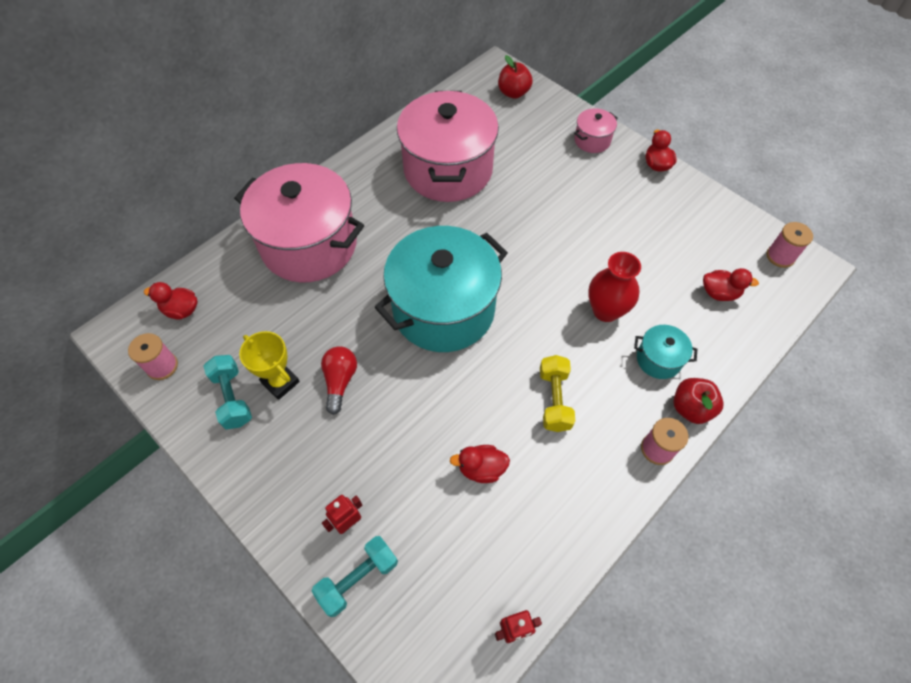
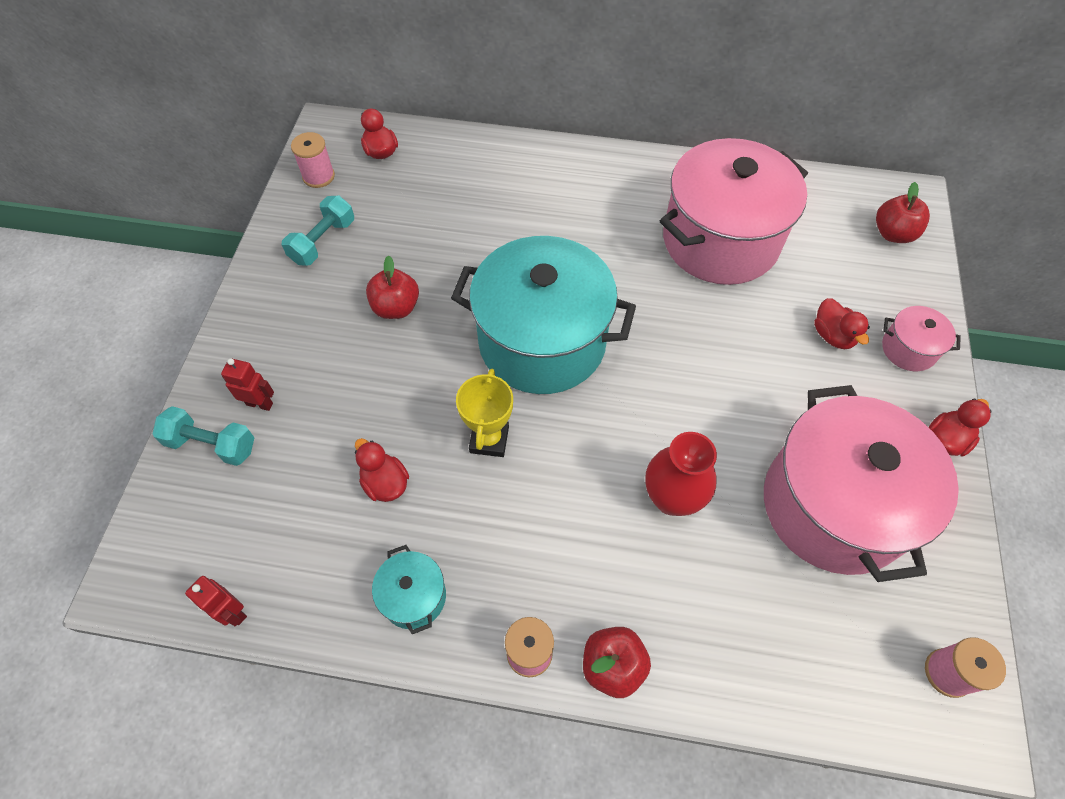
camera: 55 degrees right, 0 degrees up
pink pot [234,163,364,282] -> pink pot moved to [764,385,959,582]
yellow trophy [239,331,300,400] -> yellow trophy moved to [456,368,513,457]
red light bulb [321,346,357,415] -> red apple [366,255,419,319]
yellow dumbbell [540,355,575,432] -> none
turquoise pot [634,325,697,379] -> turquoise pot moved to [372,545,446,634]
red duck [703,268,759,301] -> red duck moved to [814,298,870,349]

